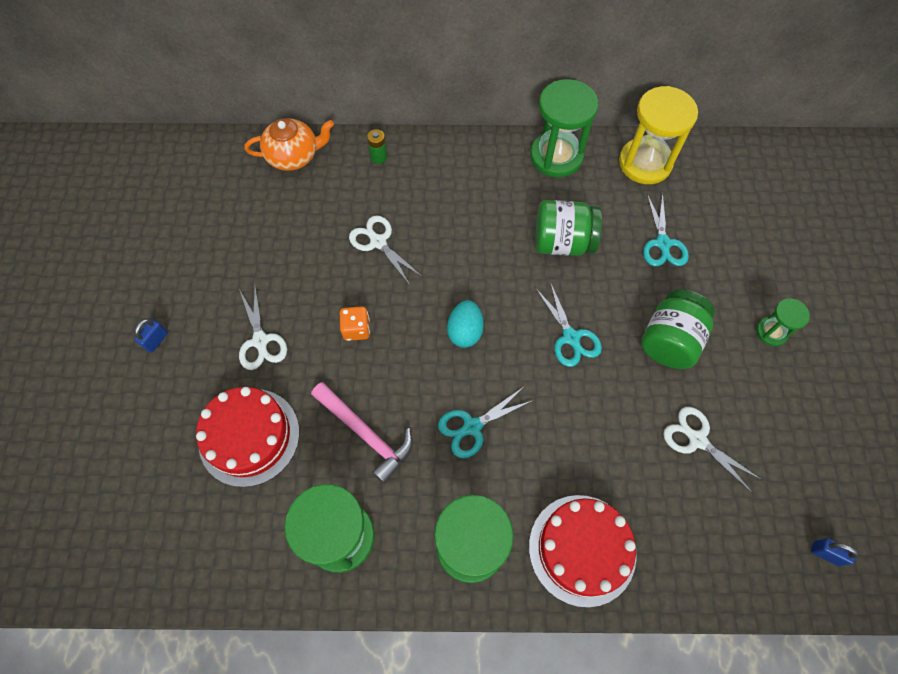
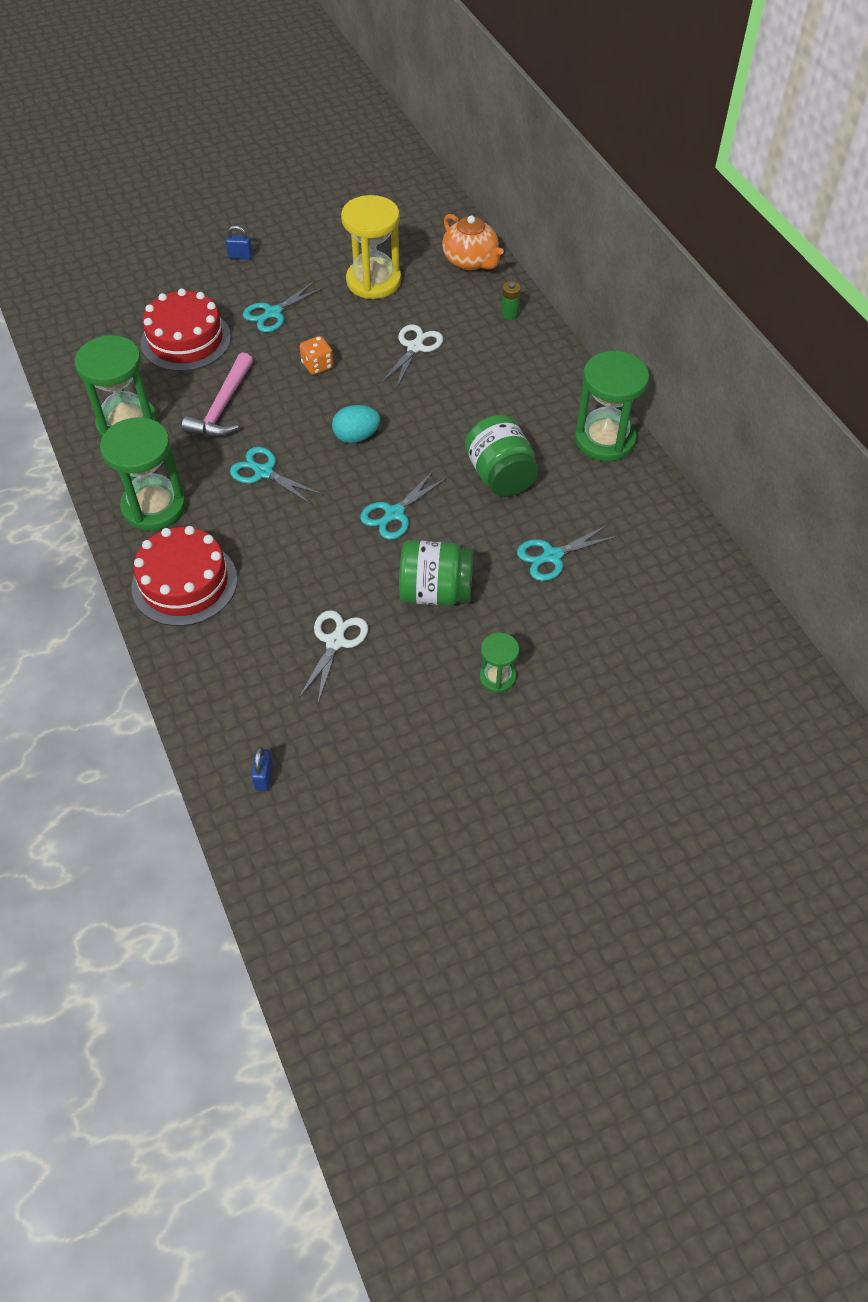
camera: 65 degrees right, 10 degrees down
white scissors [239,286,287,370] -> turquoise scissors [243,281,324,332]
yellow hourglass [619,86,698,184] -> yellow hourglass moved to [341,195,401,299]

